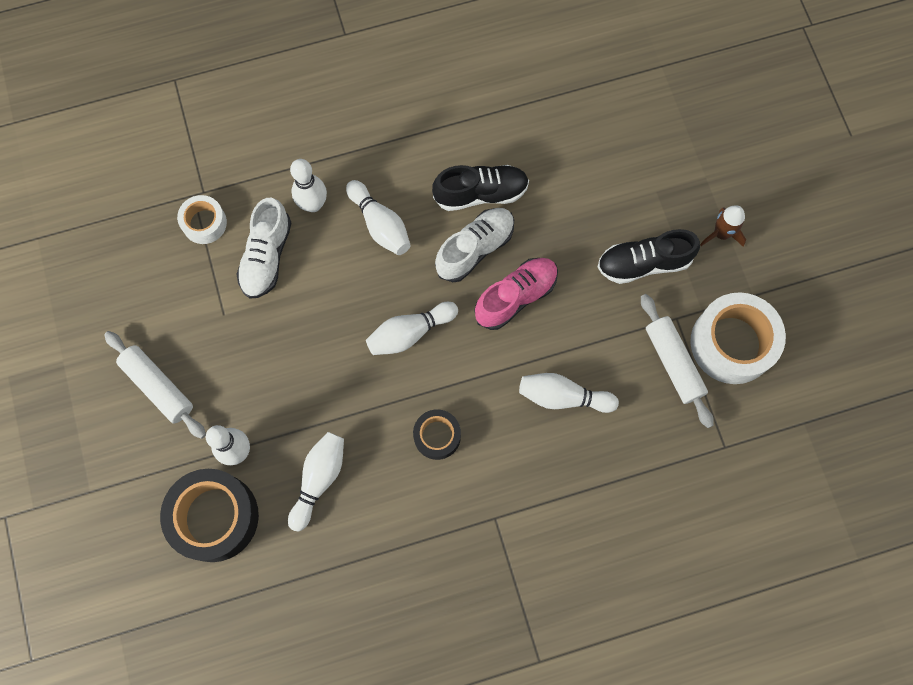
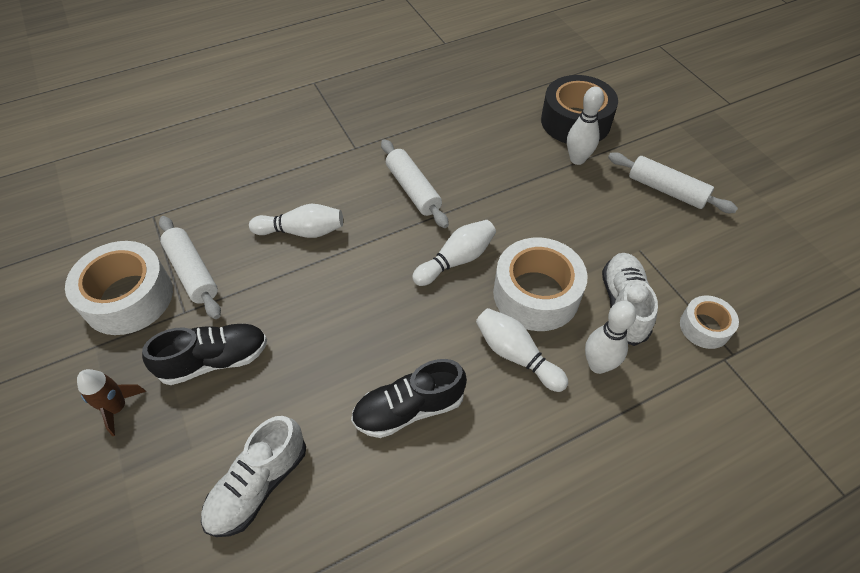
camera: 170 degrees right, 20 degrees down
white bowling pin [288,432,344,531] -> none
black tape [413,409,461,460] -> white rolling pin [381,139,449,228]
white shoe [435,208,514,282] -> white shoe moved to [201,416,306,537]
pink shoe [474,258,558,330] -> none
none -> white tape [493,237,588,331]

